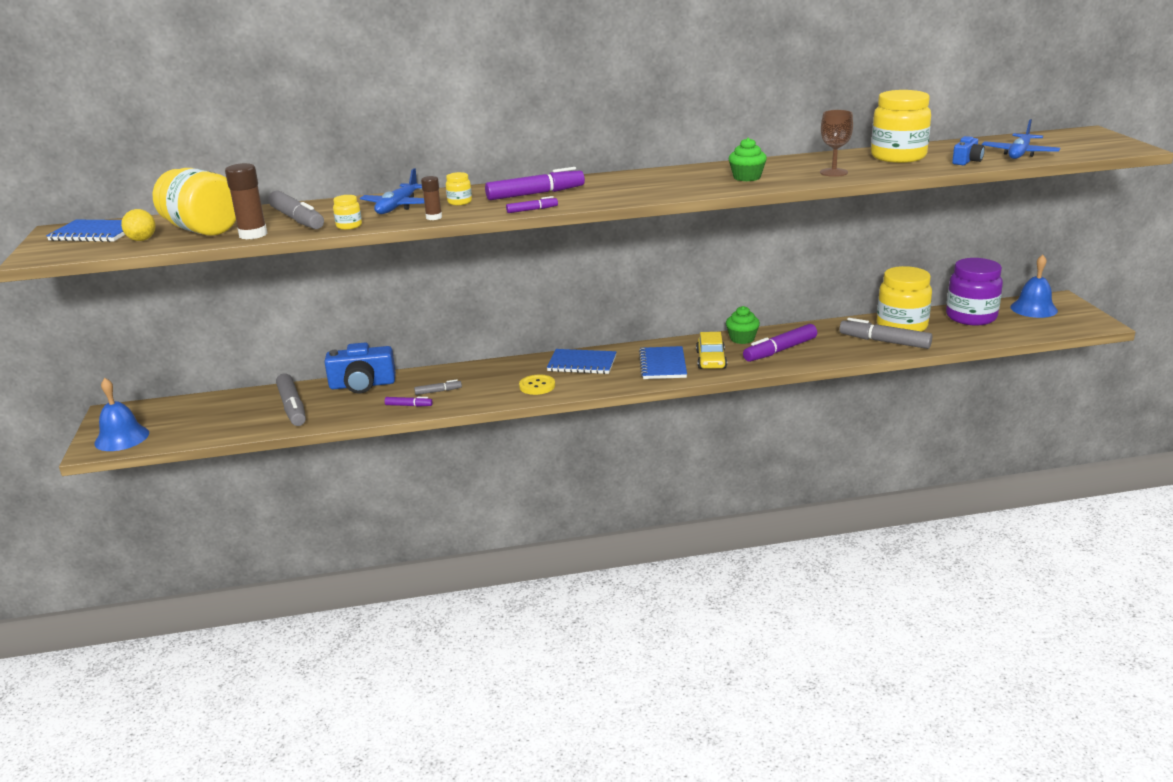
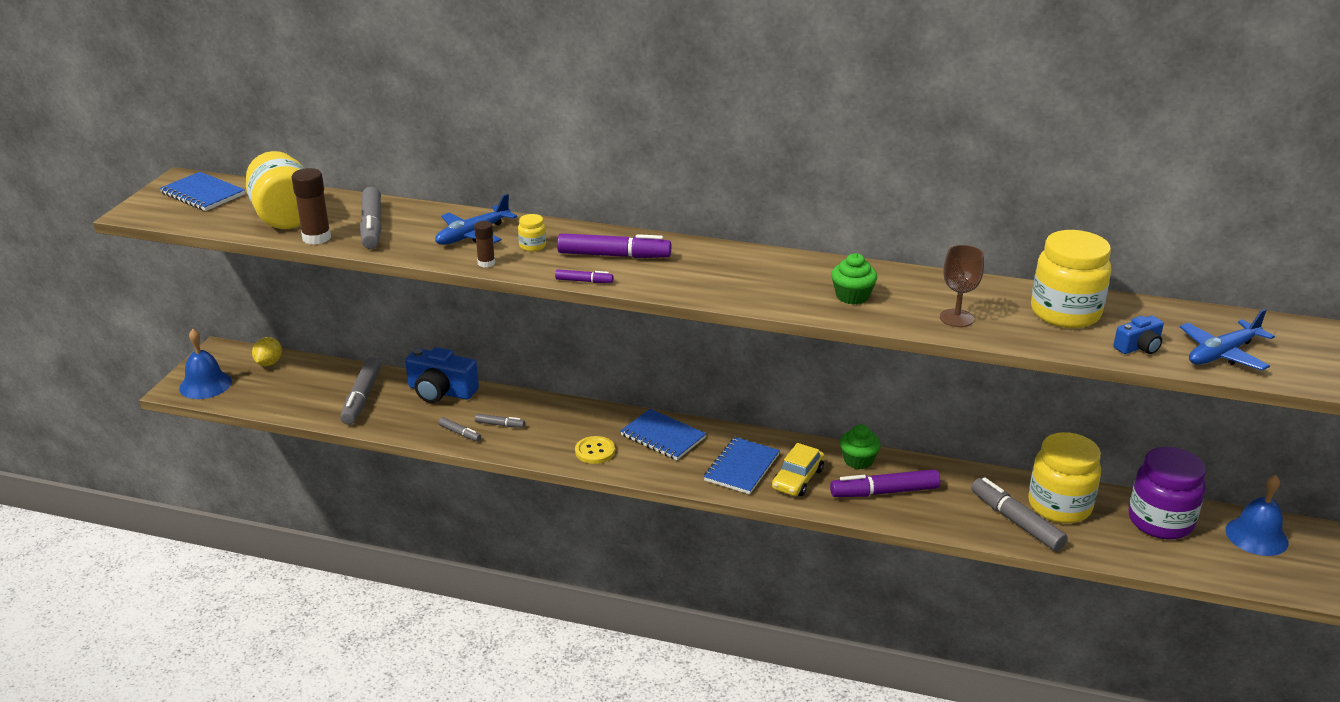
camera: 25 degrees right, 5 degrees up
yellow lemon [121,209,156,241] -> yellow lemon moved to [252,337,282,366]
yellow jar [333,195,362,230] -> none
purple marker [385,397,433,407] -> grey marker [439,417,481,442]

